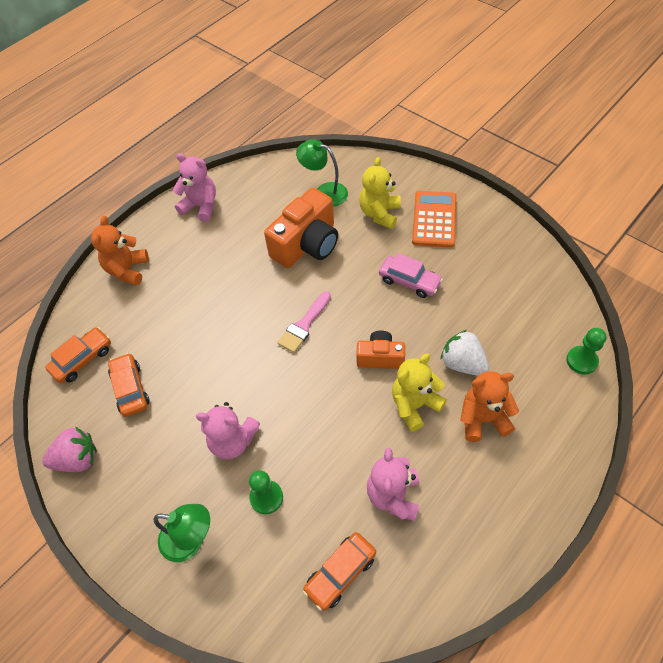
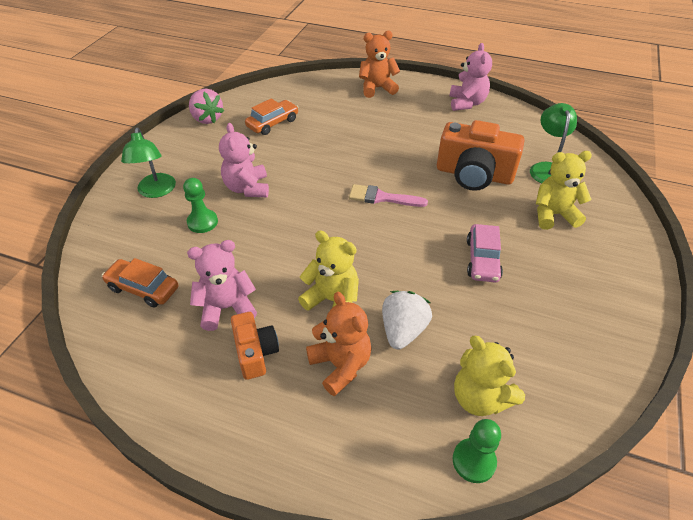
camera: 65 degrees right, 10 degrees down
orange car [45,327,111,383] -> none
orange camera [356,331,405,369] -> orange camera moved to [231,312,279,380]
orange calculator [412,191,456,248] -> none
none -> yellow teddy bear [454,336,525,416]

